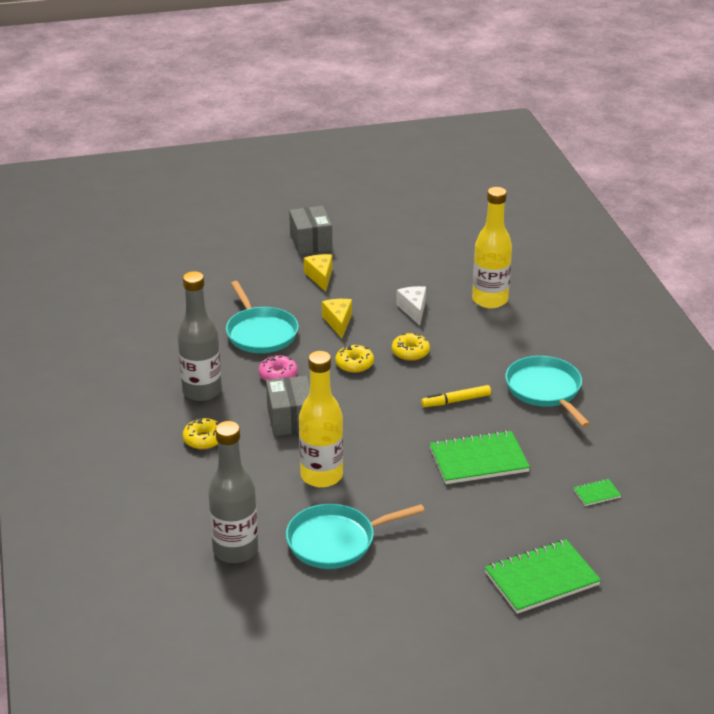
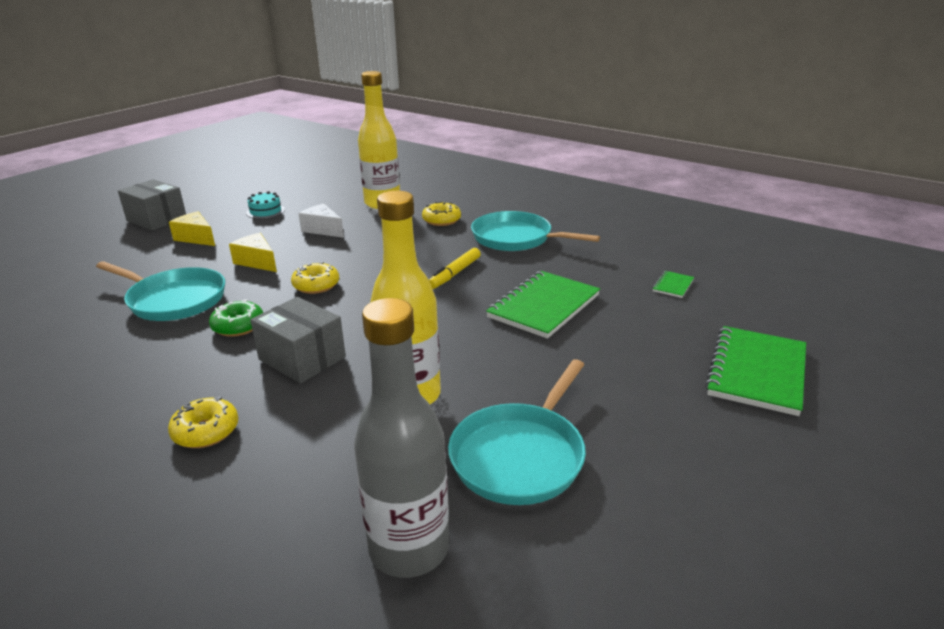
camera: 40 degrees left, 5 degrees down
grey bottle [177,271,222,401] -> none
pink donut [259,355,298,381] -> green donut [209,299,263,337]
yellow donut [392,333,430,361] -> yellow donut moved to [422,202,461,226]
none -> turquoise cake [246,191,285,219]

